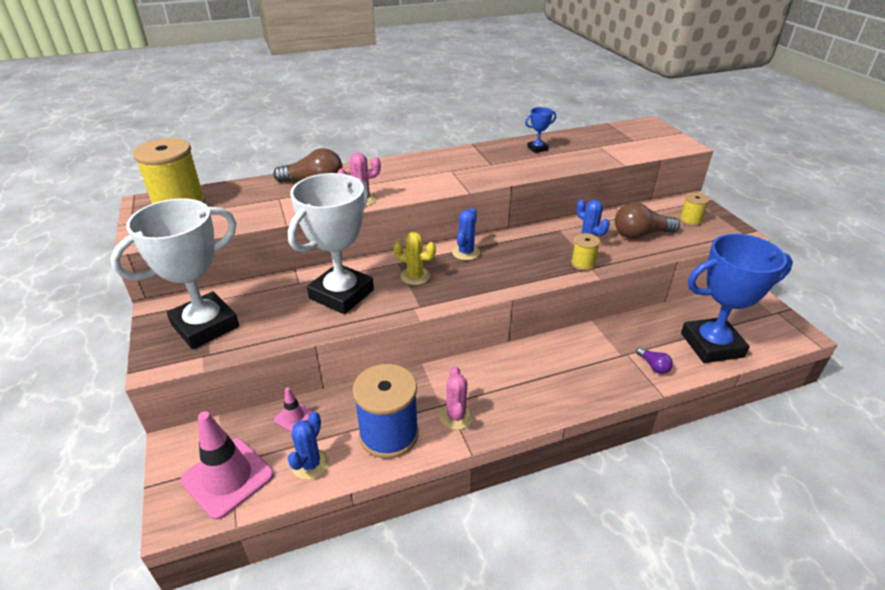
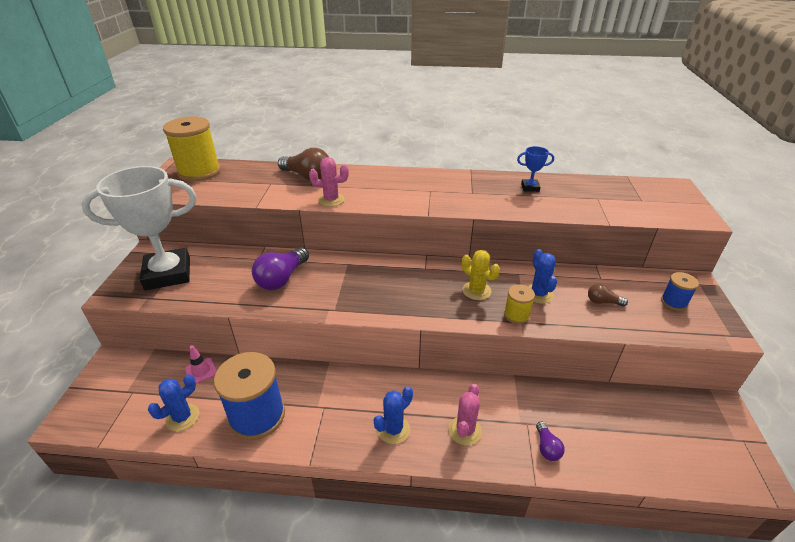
camera: 25 degrees right, 0 degrees up
pink traffic cone [180,411,274,520] -> none
white trophy [288,173,374,314] -> purple light bulb [252,247,309,290]
yellow cactus [393,232,436,285] -> yellow cactus moved to [462,250,500,300]
pink cactus [439,366,473,430] -> pink cactus moved to [449,384,482,446]
blue cactus [452,208,480,260] -> blue cactus moved to [374,386,413,444]
brown light bulb [615,202,680,239] -> brown light bulb [588,284,628,307], size x0.52
yellow spool [679,192,709,226] -> blue spool [661,272,699,311]
blue trophy [681,234,793,363] -> none

